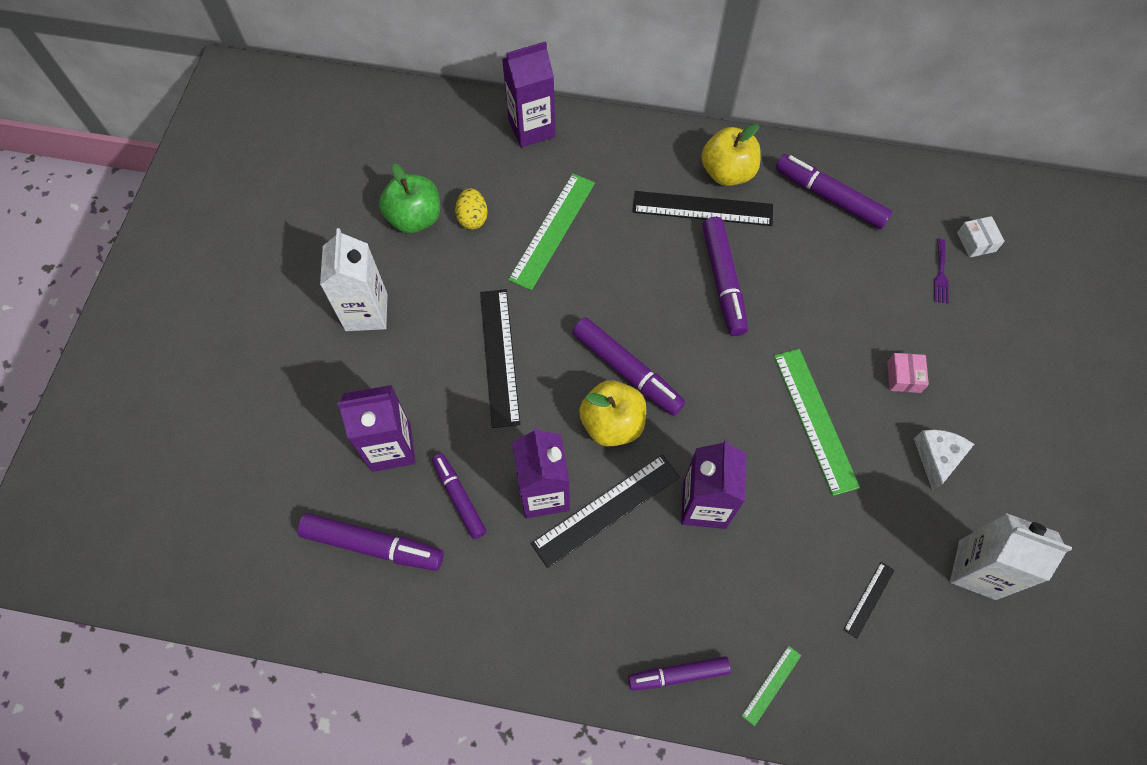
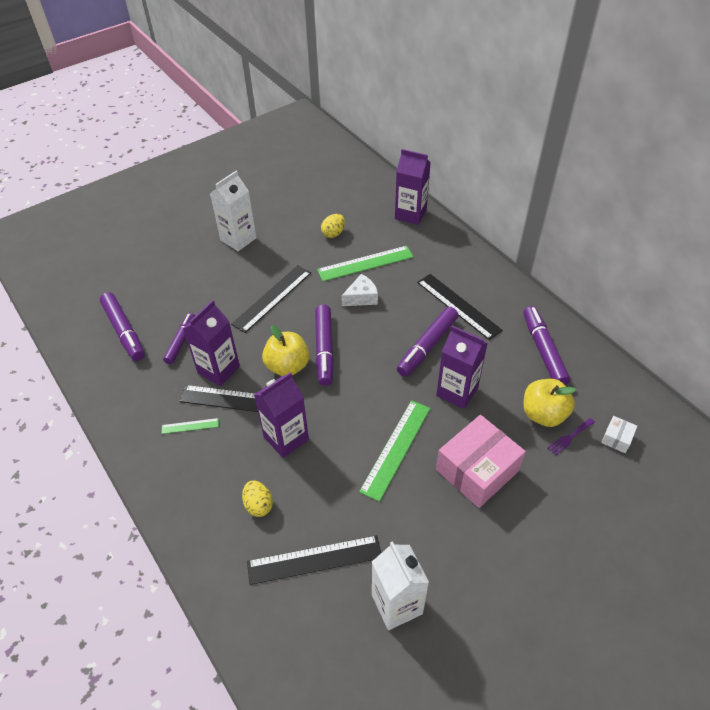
camera: 45 degrees right, 15 degrees down
purple carton [337,385,416,472] -> purple carton moved to [436,325,488,409]
green apple [379,163,440,233] -> none
purple marker [628,656,731,690] -> none
yellow apple [701,124,761,186] -> yellow apple moved to [523,379,576,427]
green ruler [742,646,801,726] -> green ruler moved to [162,418,219,434]
black ruler [843,562,895,639] -> black ruler [247,535,381,585], size x2.06
pink box [887,353,929,393] -> pink box [436,415,526,508], size x2.31
white cheese [914,430,974,491] -> white cheese moved to [341,274,378,306]
none -> yellow egg [242,480,273,517]

